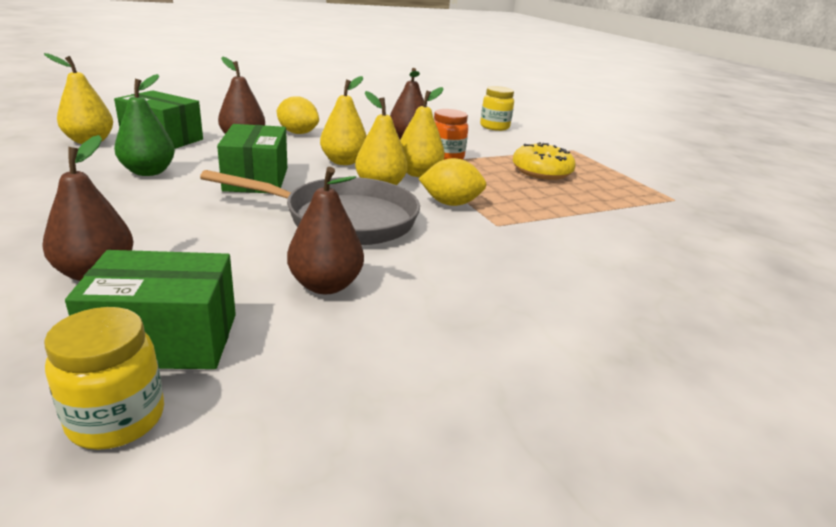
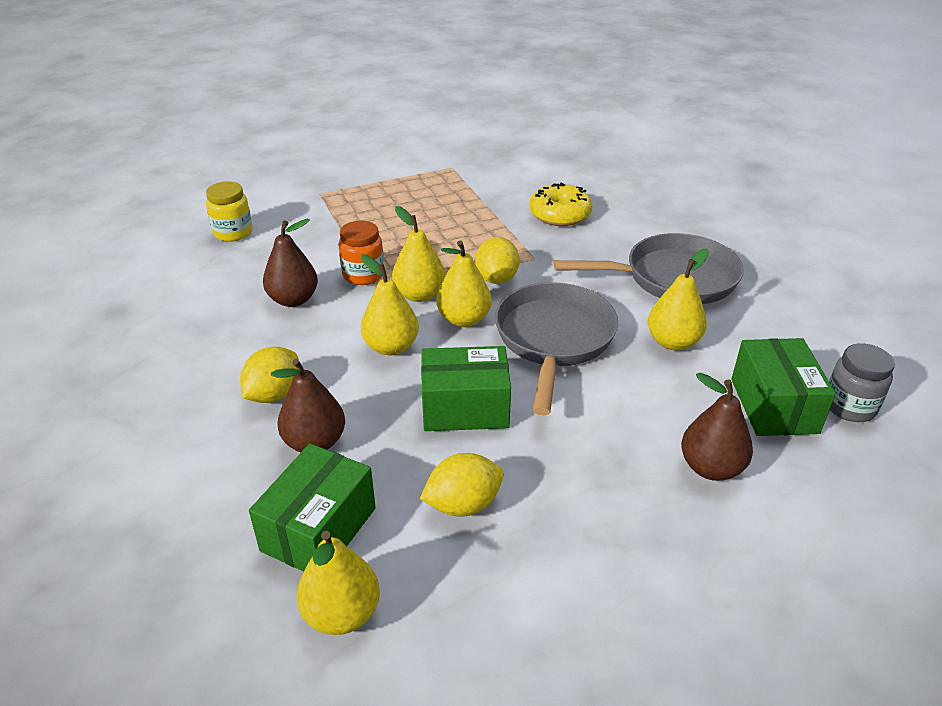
camera: 85 degrees left, 10 degrees up
yellow jar [44,307,164,450] -> grey jar [829,343,895,422]
green pear [114,74,175,176] -> yellow lemon [420,453,504,517]
brown pear [287,167,364,294] -> yellow pear [648,249,709,350]
yellow donut [513,142,576,180] -> yellow donut moved to [530,182,592,226]
none -> grey pan [554,233,744,304]

